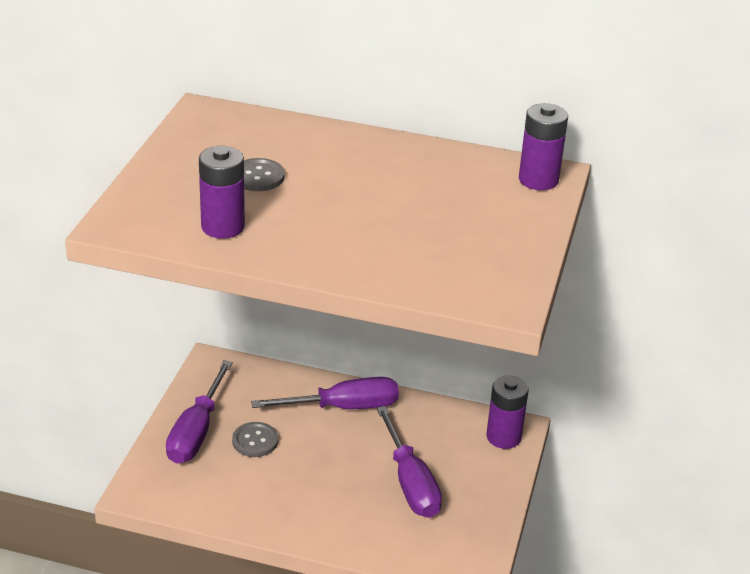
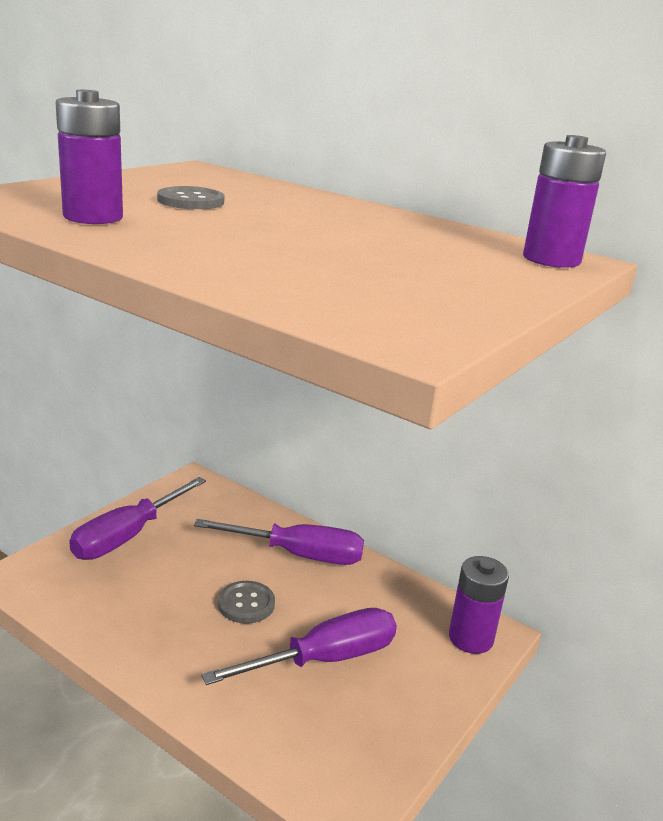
camera: 20 degrees right, 10 degrees down
grey button [232,422,278,457] -> grey button moved to [218,581,275,624]
purple screwdriver [376,406,442,518] -> purple screwdriver turned 120 degrees counterclockwise [202,608,397,685]

